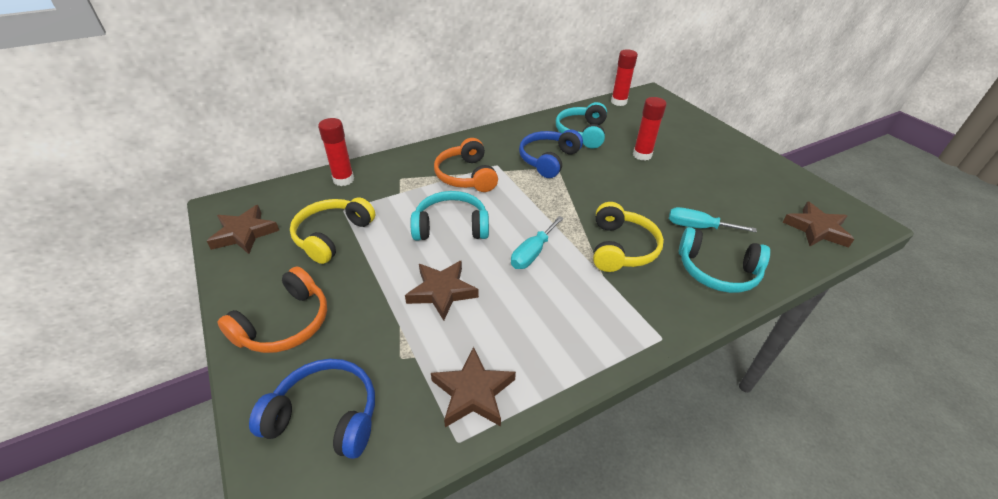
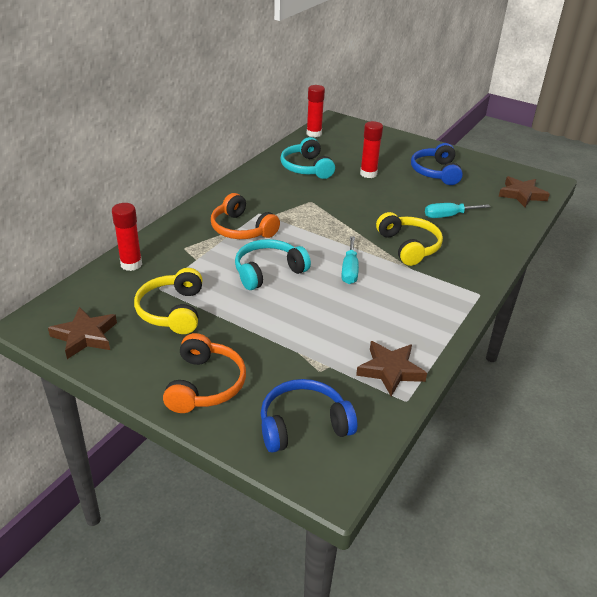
camera: 30 degrees left, 5 degrees down
brown star [405,260,479,321] -> none
blue headphones [519,129,583,178] -> blue headphones moved to [411,143,463,185]
turquoise headphones [679,227,770,293] -> none

